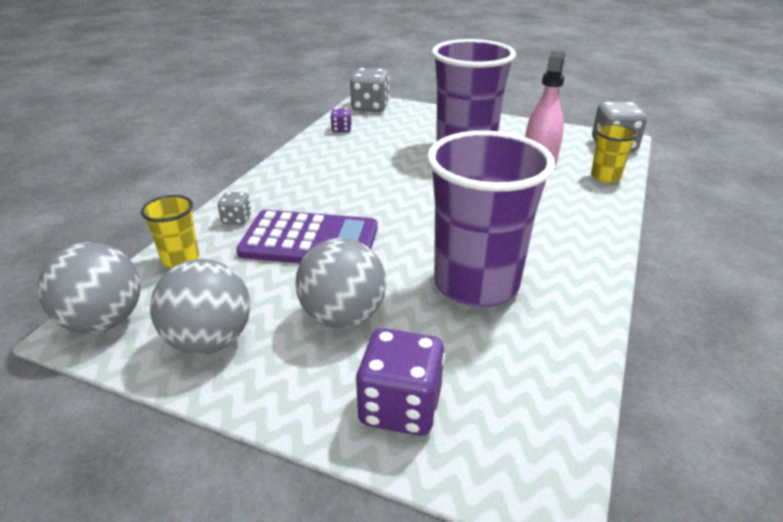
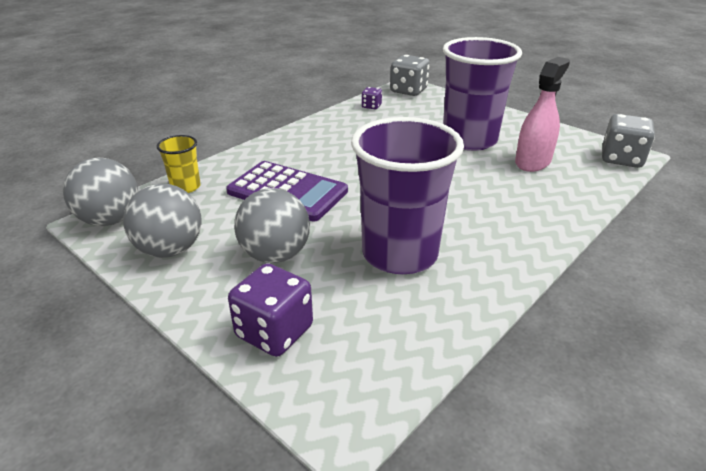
camera: 20 degrees right, 0 degrees up
grey dice [218,192,251,225] -> none
yellow cup [591,124,637,183] -> none

